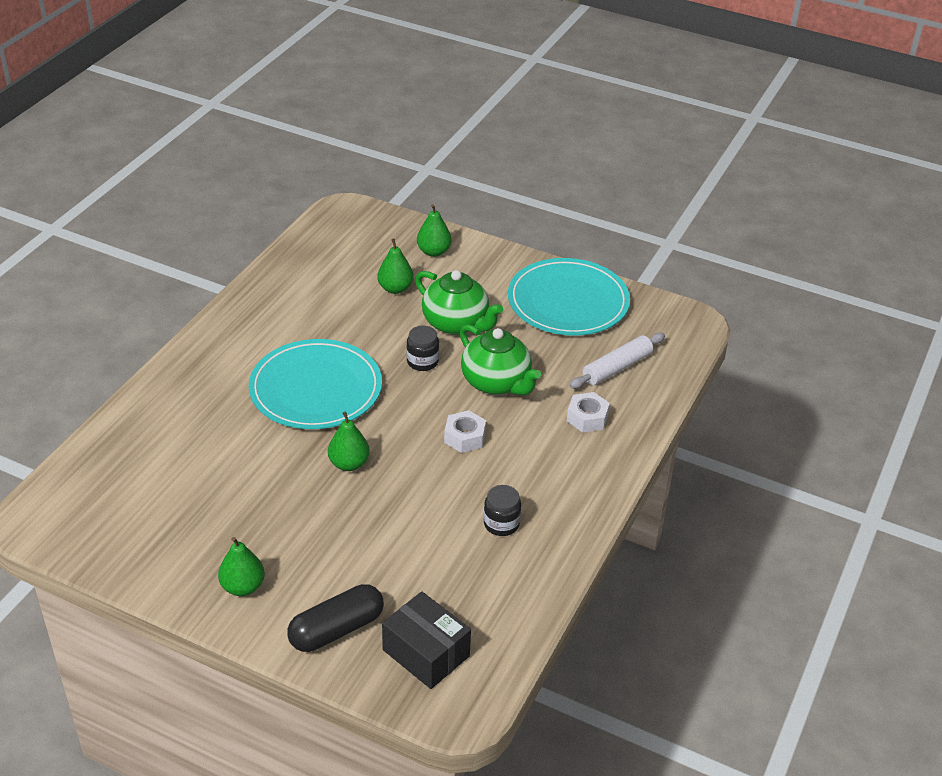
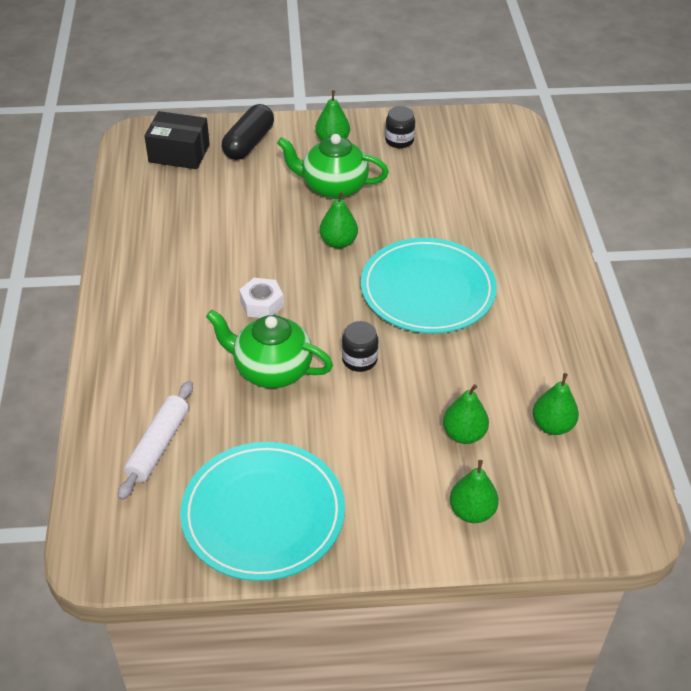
camera: 150 degrees right, 5 degrees up
green teapot [415,270,503,335] -> green teapot moved to [277,134,389,199]
black jar [484,485,521,536] -> black jar moved to [385,106,415,148]
white nut [567,392,610,433] -> none
none -> green pear [533,373,579,435]

